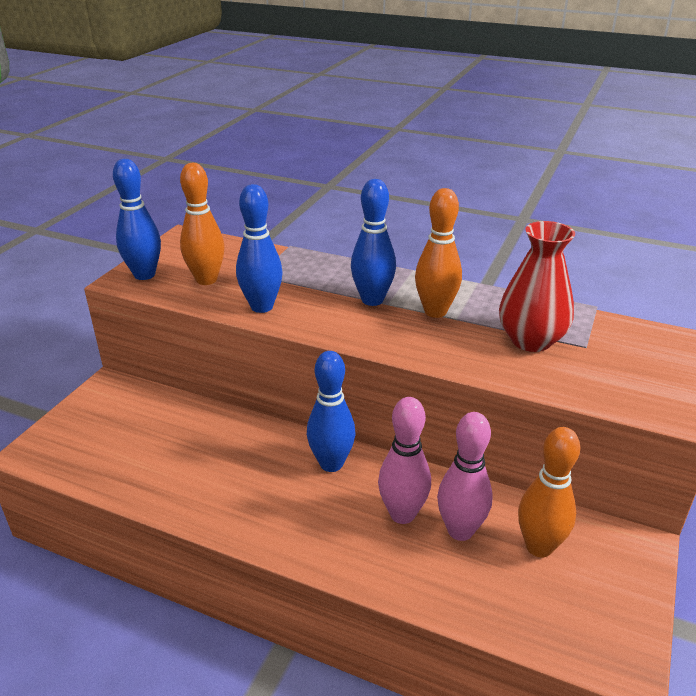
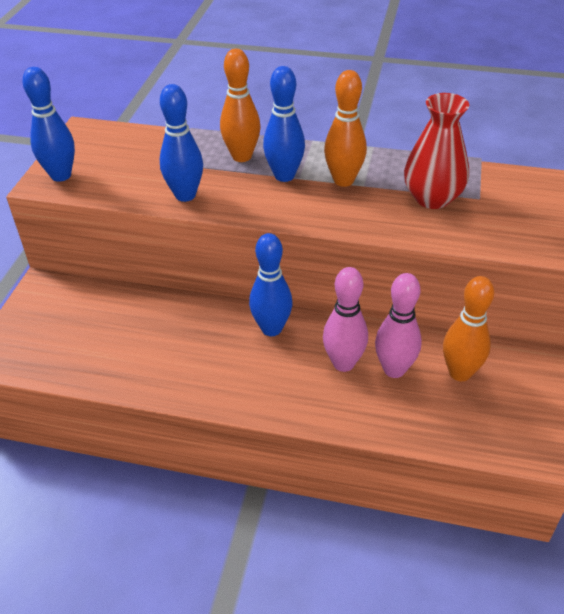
camera: 10 degrees left, 10 degrees up
orange bowling pin [180,163,225,285] -> orange bowling pin moved to [220,49,260,162]

